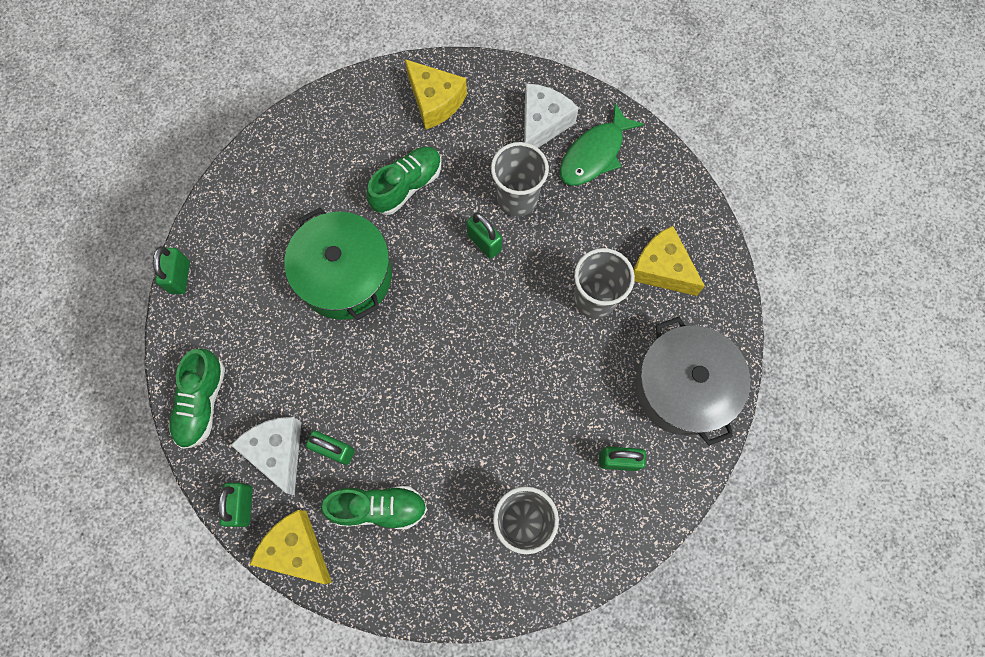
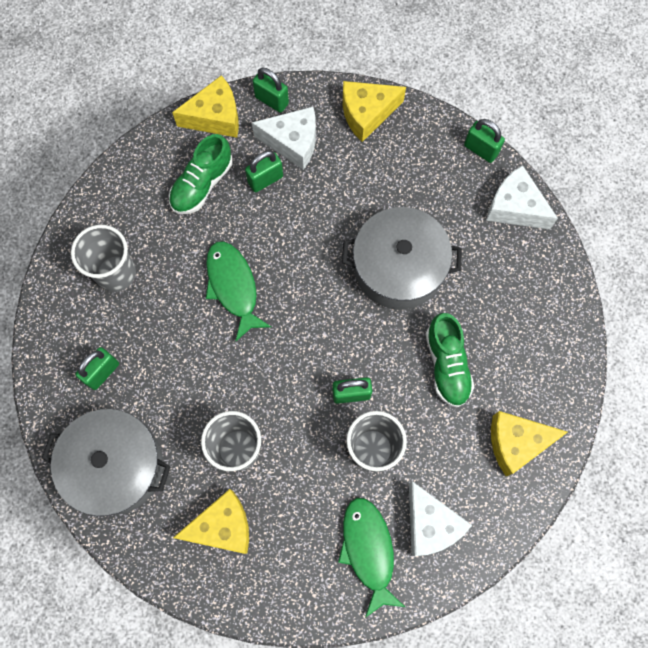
camera: 125 degrees right, 0 degrees up
green shoe [168,348,225,449] -> yellow cheese [343,81,406,142]
green pot [284,208,392,320] -> grey pot [342,207,462,310]
none -> green fish [206,241,271,341]
none -> white cheese [486,165,558,229]

